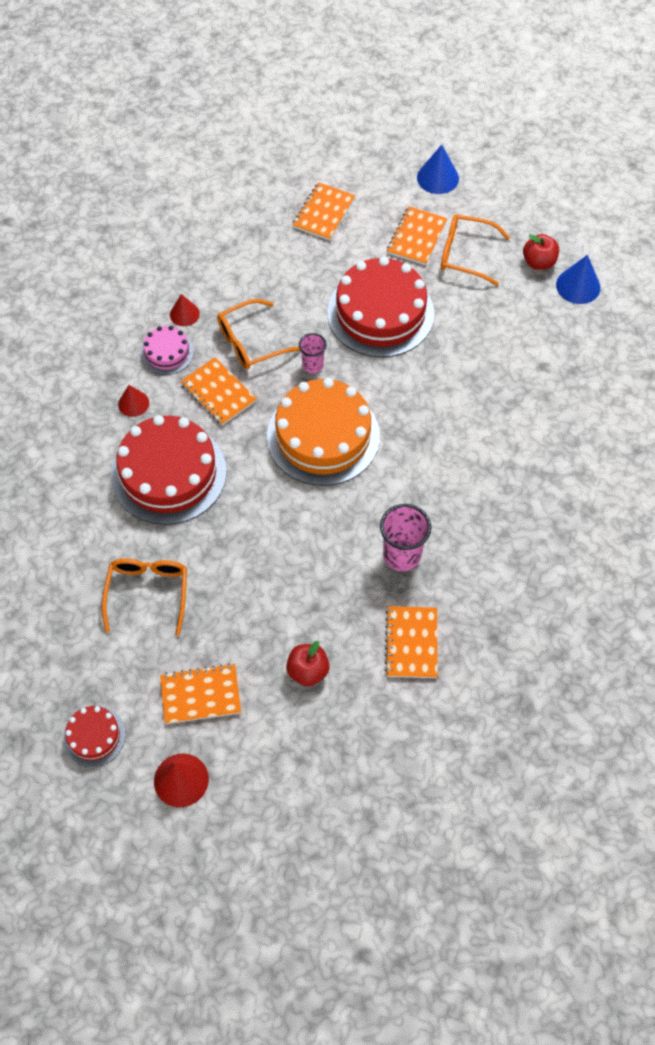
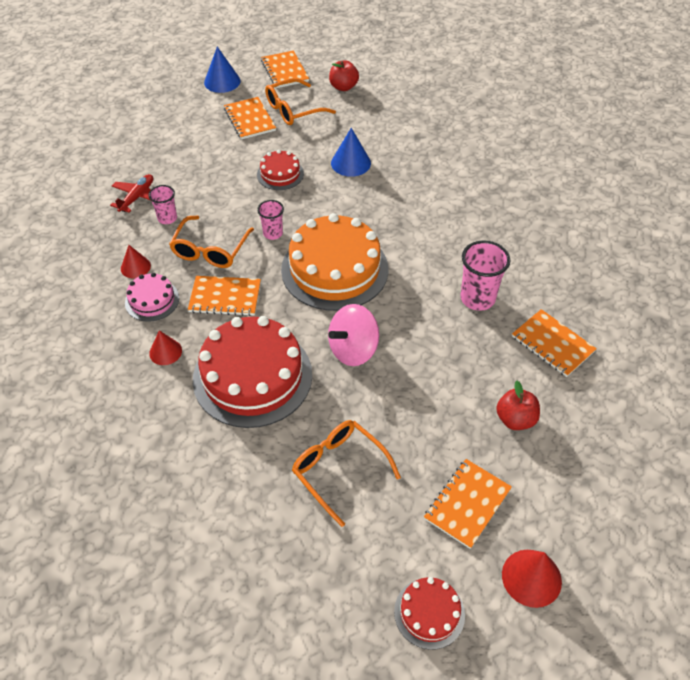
camera: 45 degrees left, 10 degrees down
orange notebook [292,182,355,241] -> orange notebook moved to [261,51,309,88]
red cake [327,256,435,357] -> red cake [257,150,304,190], size x0.49
blue cone [556,255,601,304] -> blue cone moved to [331,128,371,177]
none -> red plane [110,174,153,213]
none -> pink cup [149,185,177,224]
none -> pink spinning top [328,304,379,366]

